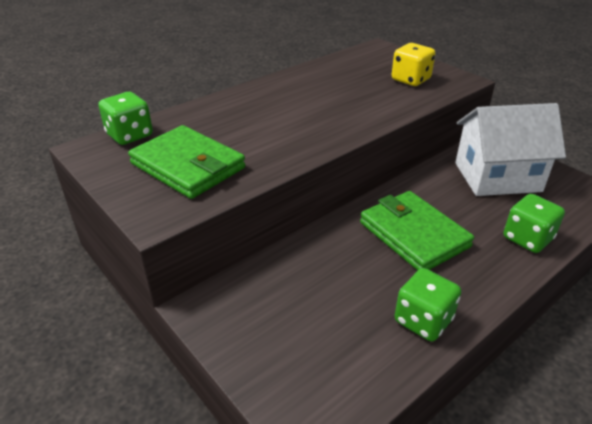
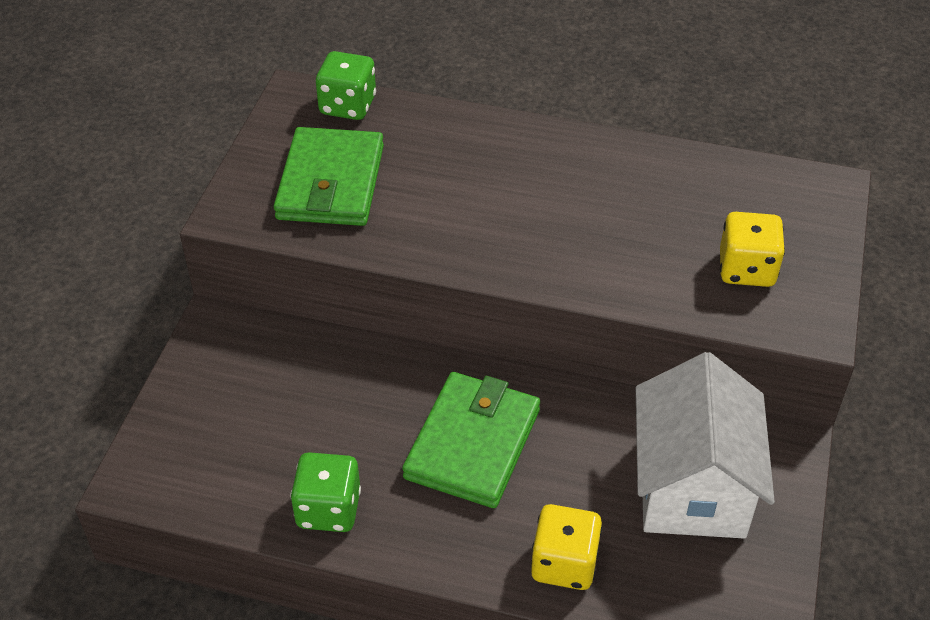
camera: 55 degrees right, 10 degrees up
white house [455,103,566,196] -> white house turned 45 degrees clockwise [636,352,775,539]
green dice [503,194,565,253] -> yellow dice [531,504,602,590]

